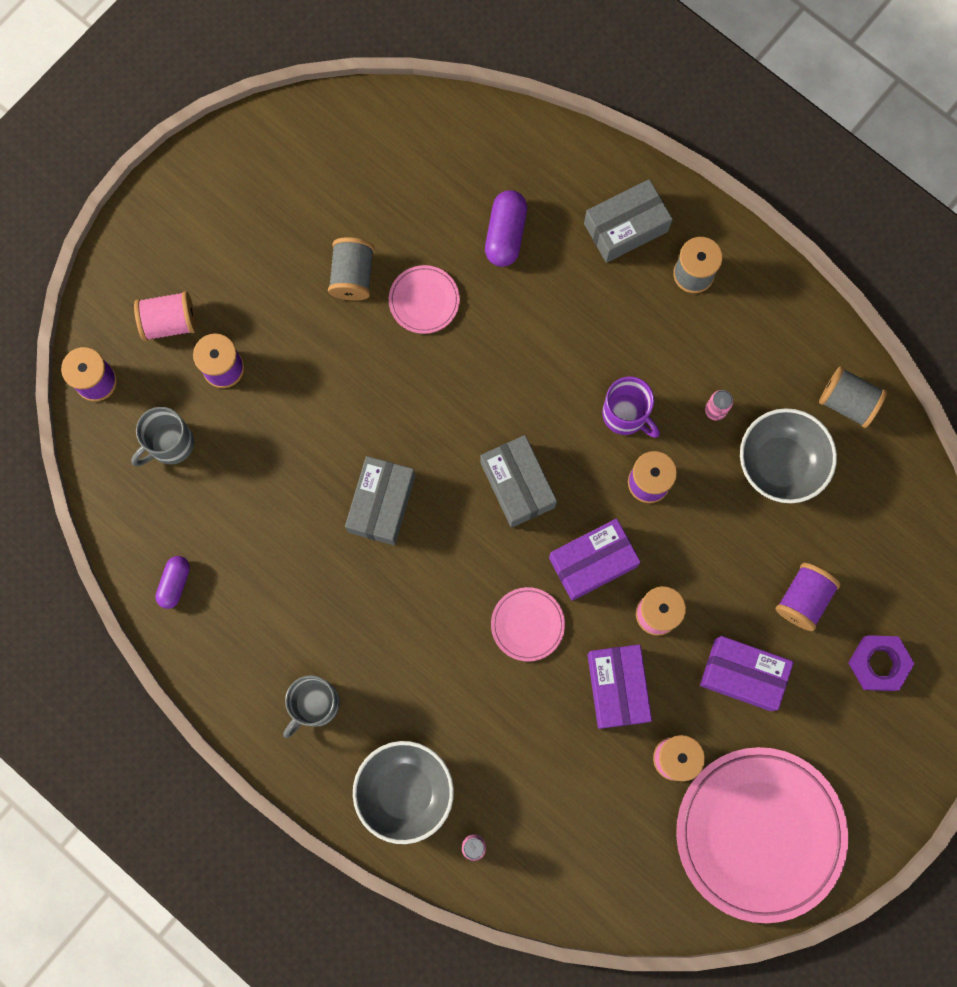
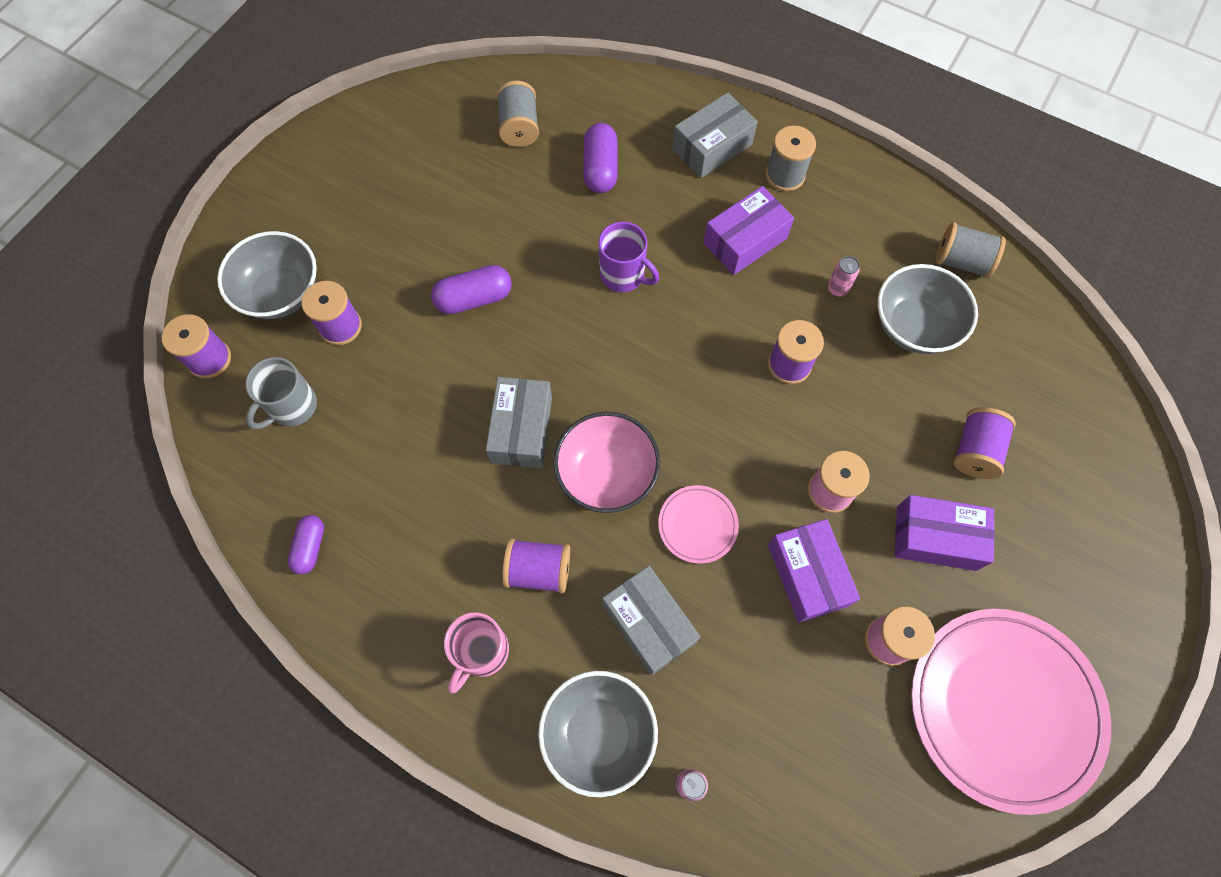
camera: 10 degrees left, 10 degrees down
pink spool [134,291,196,341] -> grey bowl [217,231,317,319]
grey mug [283,675,340,738] -> pink mug [444,612,509,694]
grey spool [328,237,374,301] -> grey spool moved to [496,80,539,147]
pink plate [389,265,460,334] -> none
grey box [480,435,557,528] -> grey box moved to [602,566,700,675]
purple box [549,519,641,601] -> purple box moved to [704,186,794,275]
purple mug [602,377,660,438] -> purple mug moved to [598,222,659,292]
purple nut [848,635,915,691] -> none
none -> purple capsule [431,265,512,314]
none -> purple spool [502,539,570,594]
none -> pink bowl [553,412,660,513]

